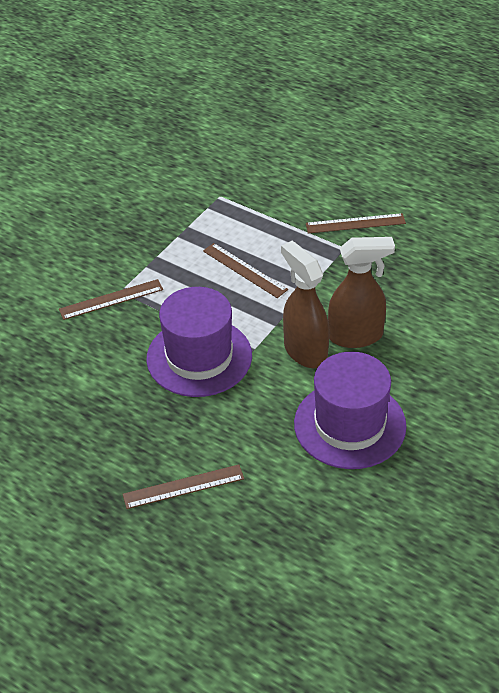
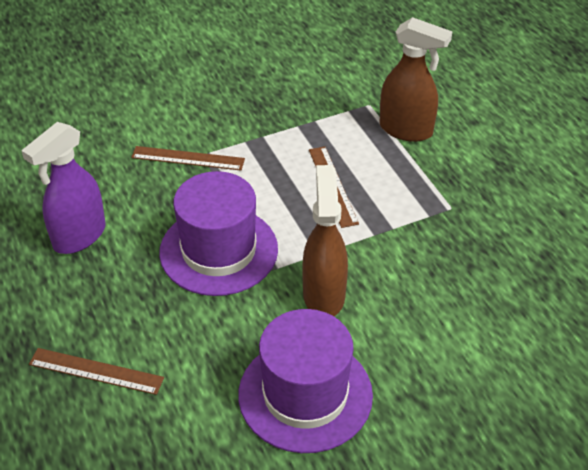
camera: 30 degrees right, 0 degrees up
brown ruler [306,213,406,234] -> none
brown spray bottle [328,237,395,348] -> brown spray bottle moved to [379,17,452,142]
none -> purple spray bottle [21,122,105,254]

